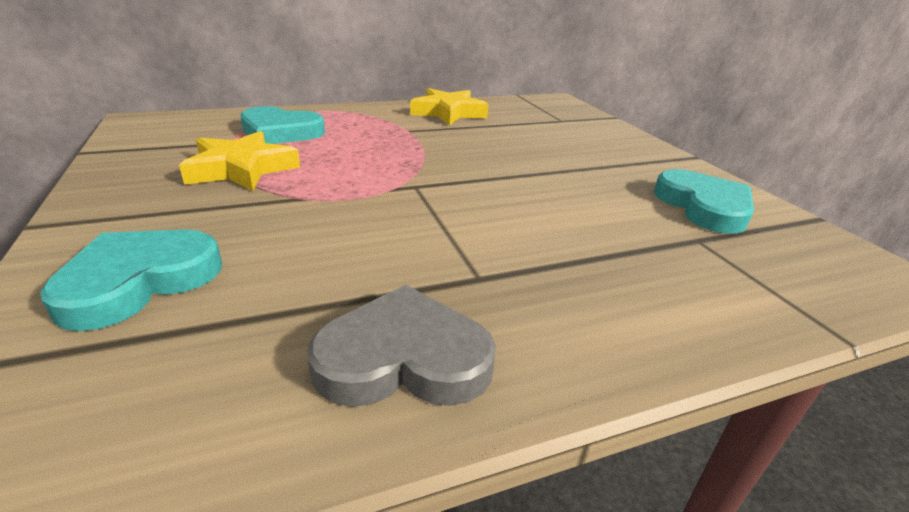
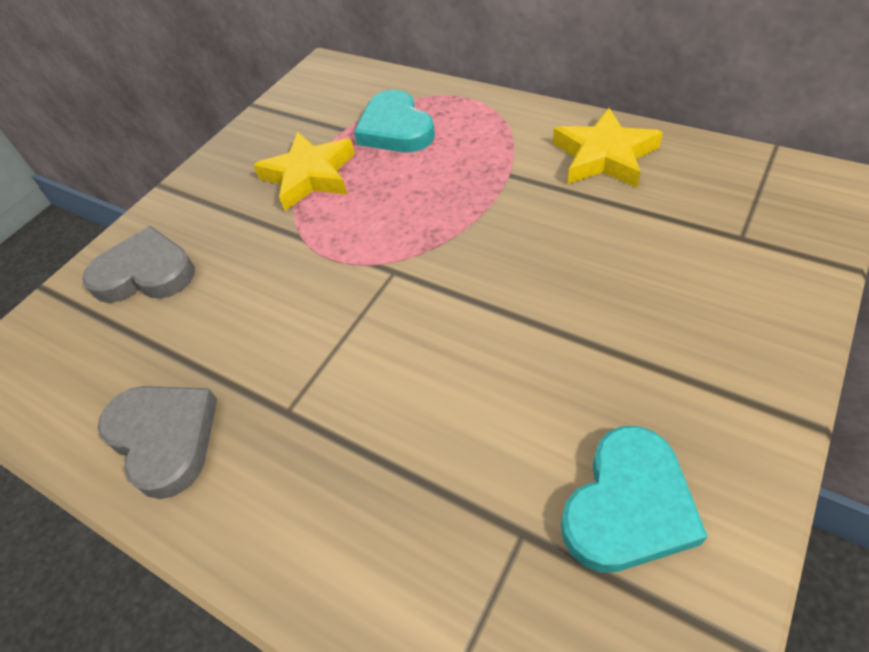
camera: 60 degrees right, 20 degrees up
turquoise heart [40,229,222,331] -> grey heart [82,226,195,303]

